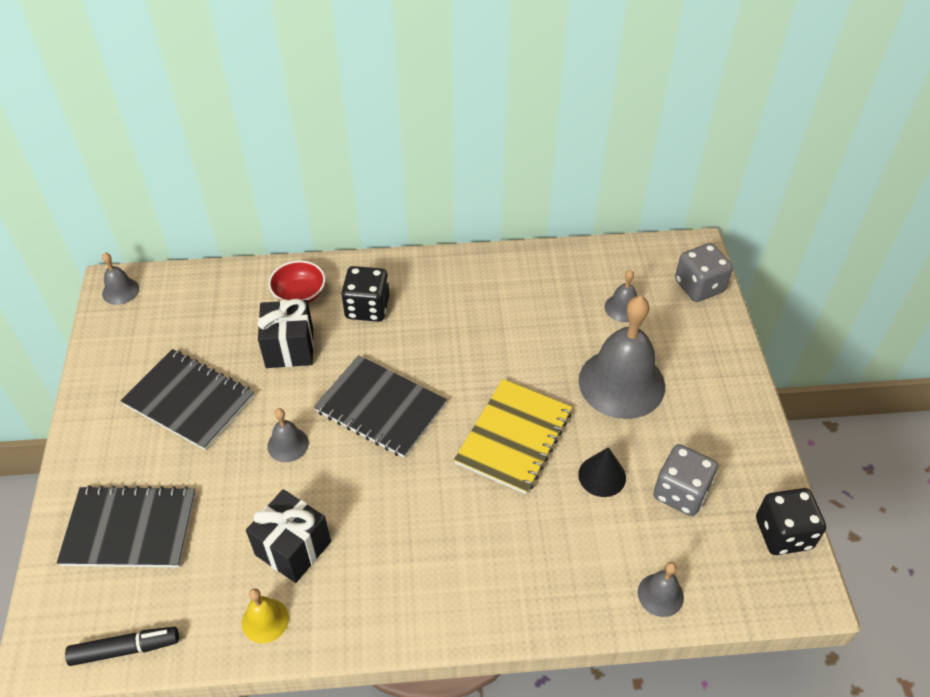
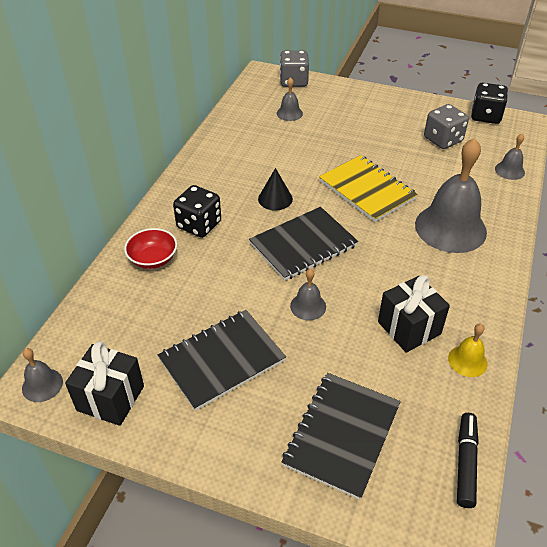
camera: 65 degrees left, 5 degrees down
black gift [258,299,314,368] -> black gift moved to [65,341,144,426]
black cone [578,447,626,497] -> black cone moved to [258,168,293,210]
grey bell [579,296,665,419] -> grey bell moved to [415,138,487,253]

